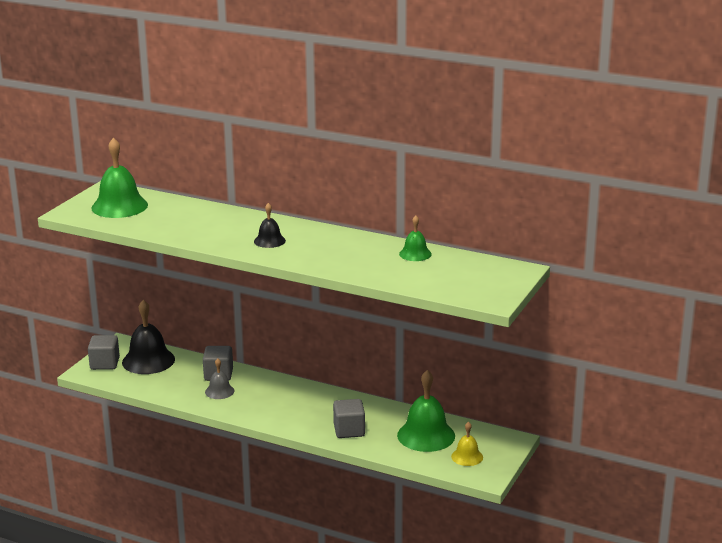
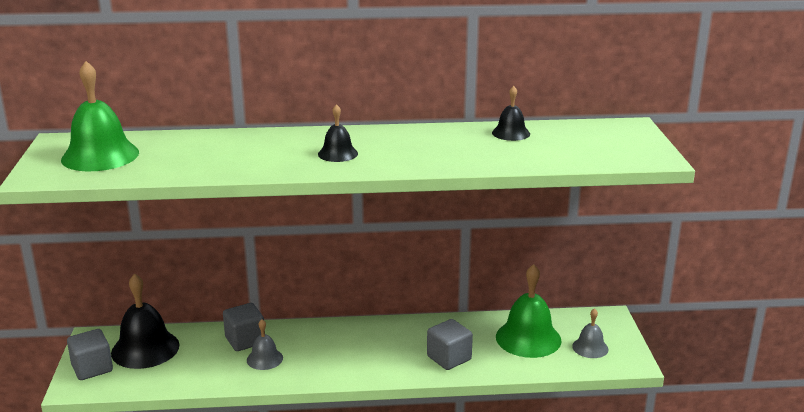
camera: 30 degrees left, 0 degrees up
green bell [399,215,432,261] -> black bell [492,86,530,141]
yellow bell [451,422,483,466] -> grey bell [572,308,609,358]

